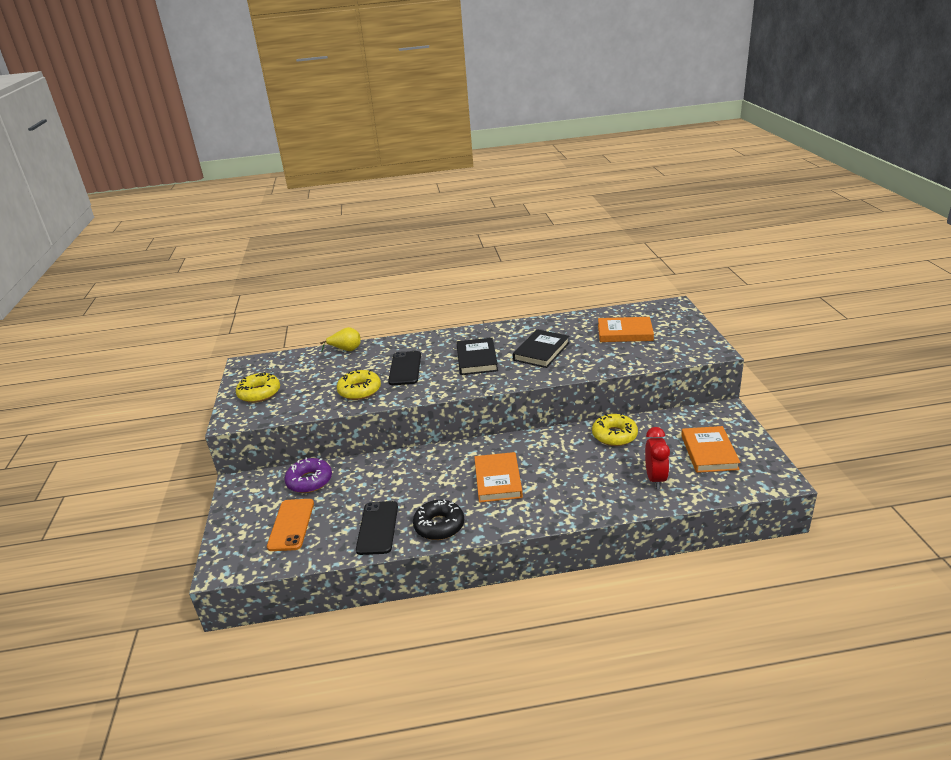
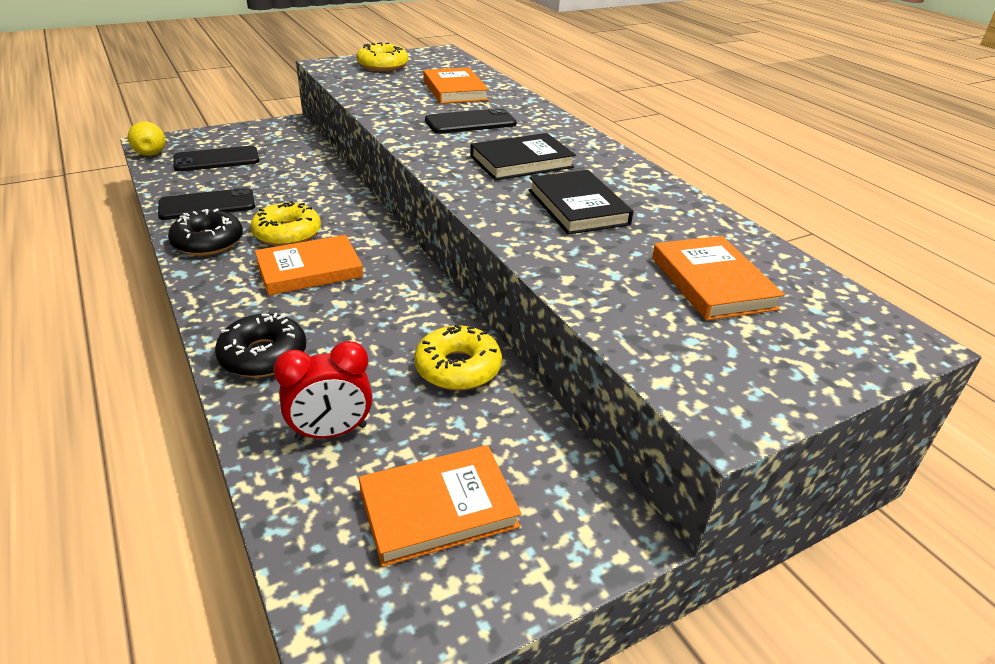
camera: 65 degrees right, 5 degrees up
orange phone [267,499,314,551] -> black phone [173,146,259,172]
purple donut [284,457,332,493] -> none
yellow pear [320,327,361,351] -> yellow pear moved to [128,121,165,156]
yellow donut [337,369,381,400] -> yellow donut moved to [250,201,321,246]
black book [513,329,569,368] -> black book turned 60 degrees clockwise [529,170,633,235]
none -> black donut [215,313,306,378]
none -> orange book [423,67,489,104]

